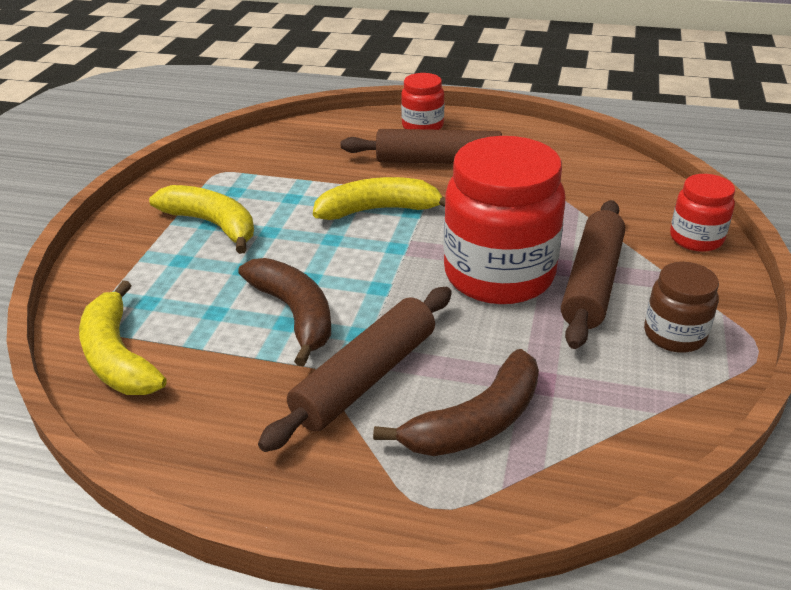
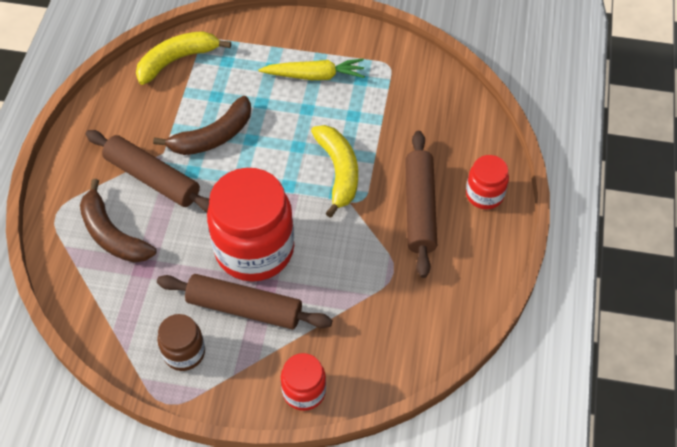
camera: 85 degrees right, 20 degrees up
yellow banana [149,185,254,254] -> yellow carrot [258,59,365,80]

